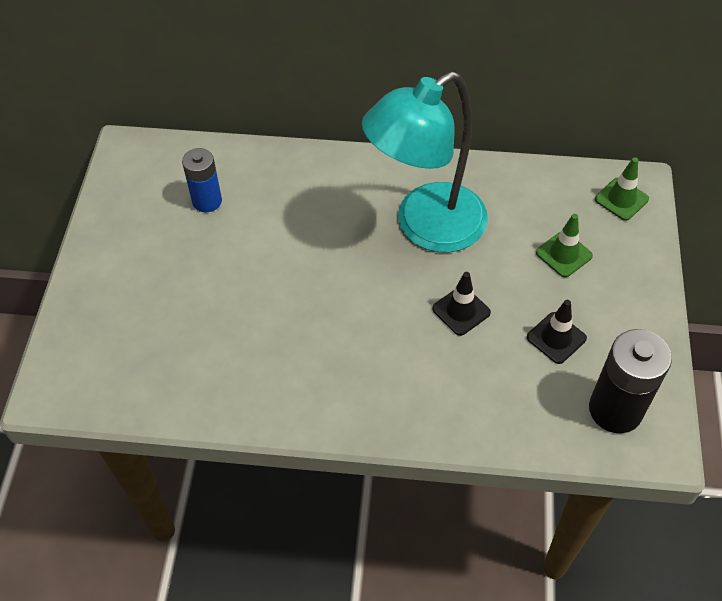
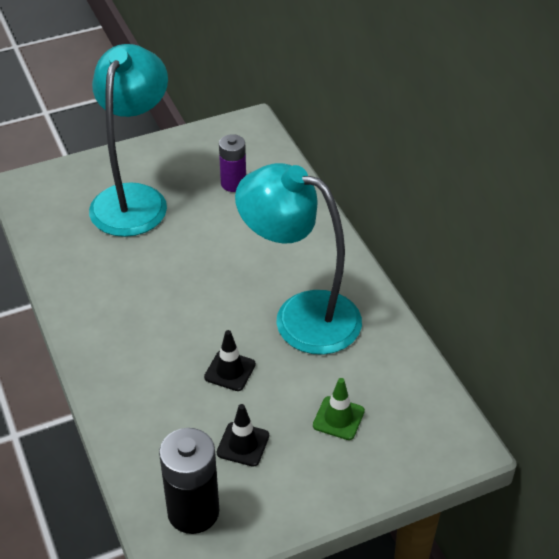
camera: 60 degrees right, 10 degrees down
blue battery [182,148,222,212] -> purple battery [219,134,246,192]
green traffic cone [595,157,649,221] -> none
none -> turquoise lamp [89,44,168,237]

